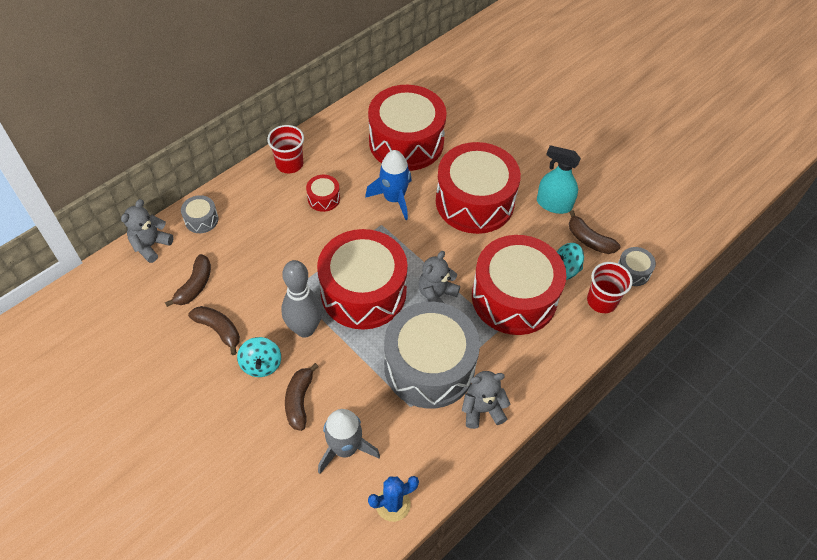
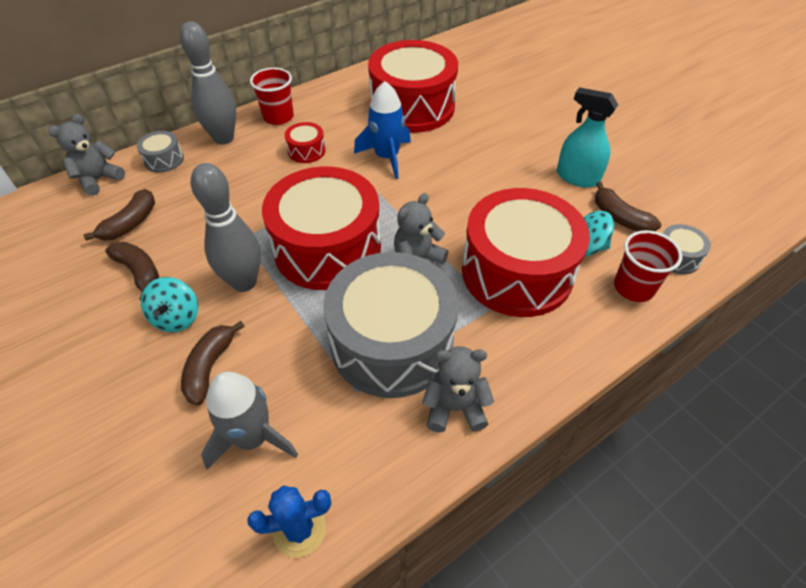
camera: 10 degrees right, 5 degrees down
red drum [436,142,521,234] -> none
none -> grey bowling pin [180,21,236,144]

